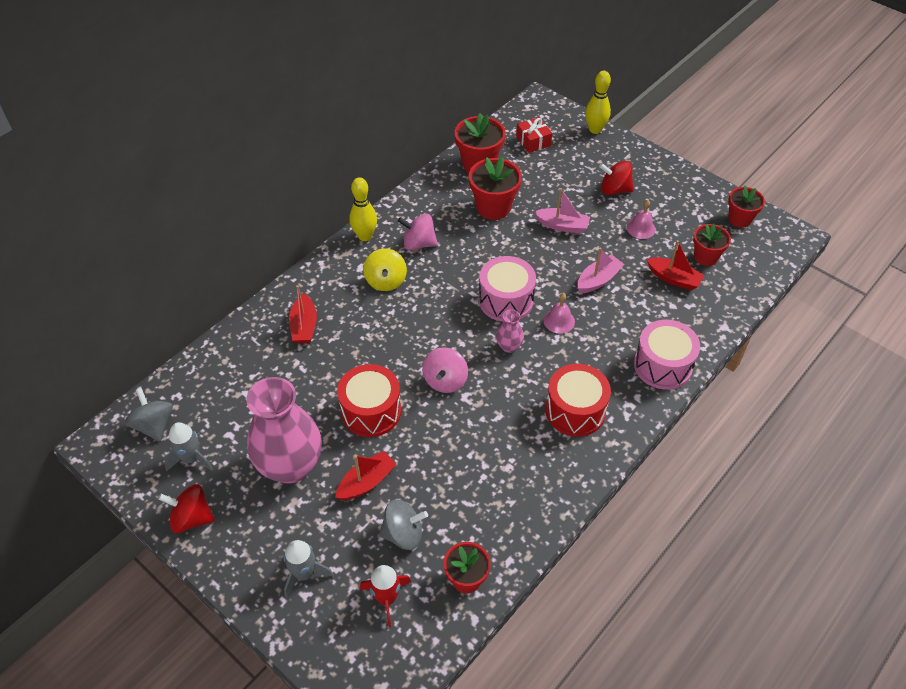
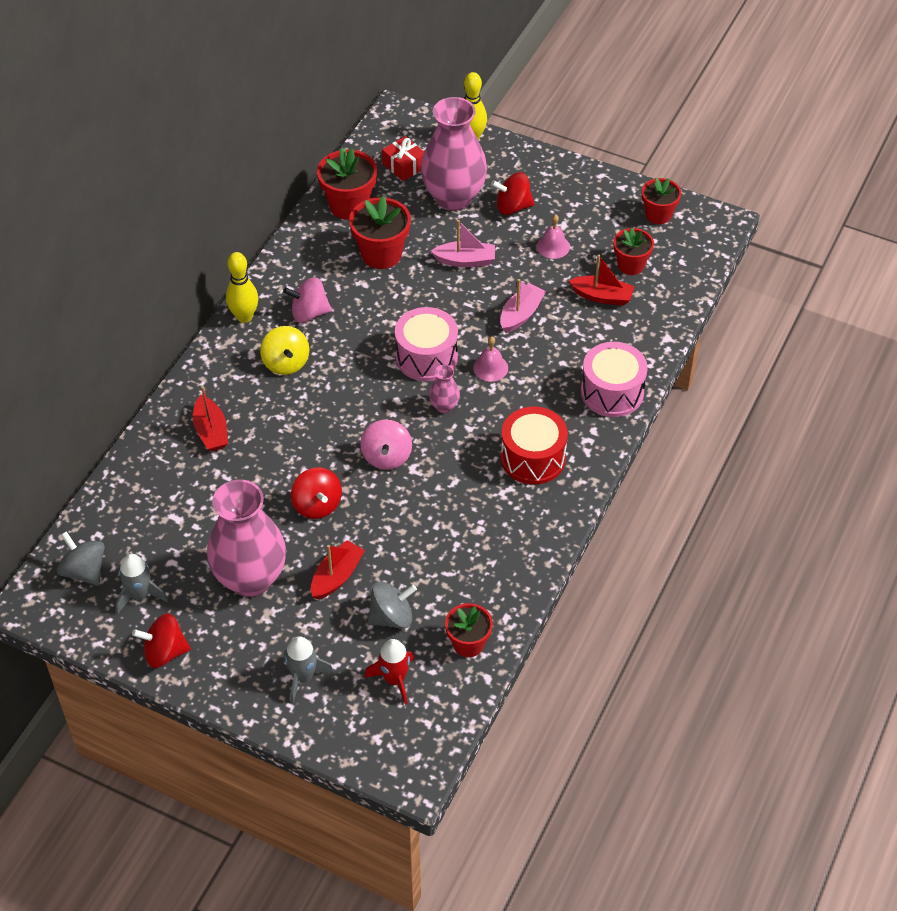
camera: 15 degrees left, 0 degrees up
red drum [337,364,401,437] -> red spinning top [291,467,342,519]
none -> pink vase [421,97,487,211]

